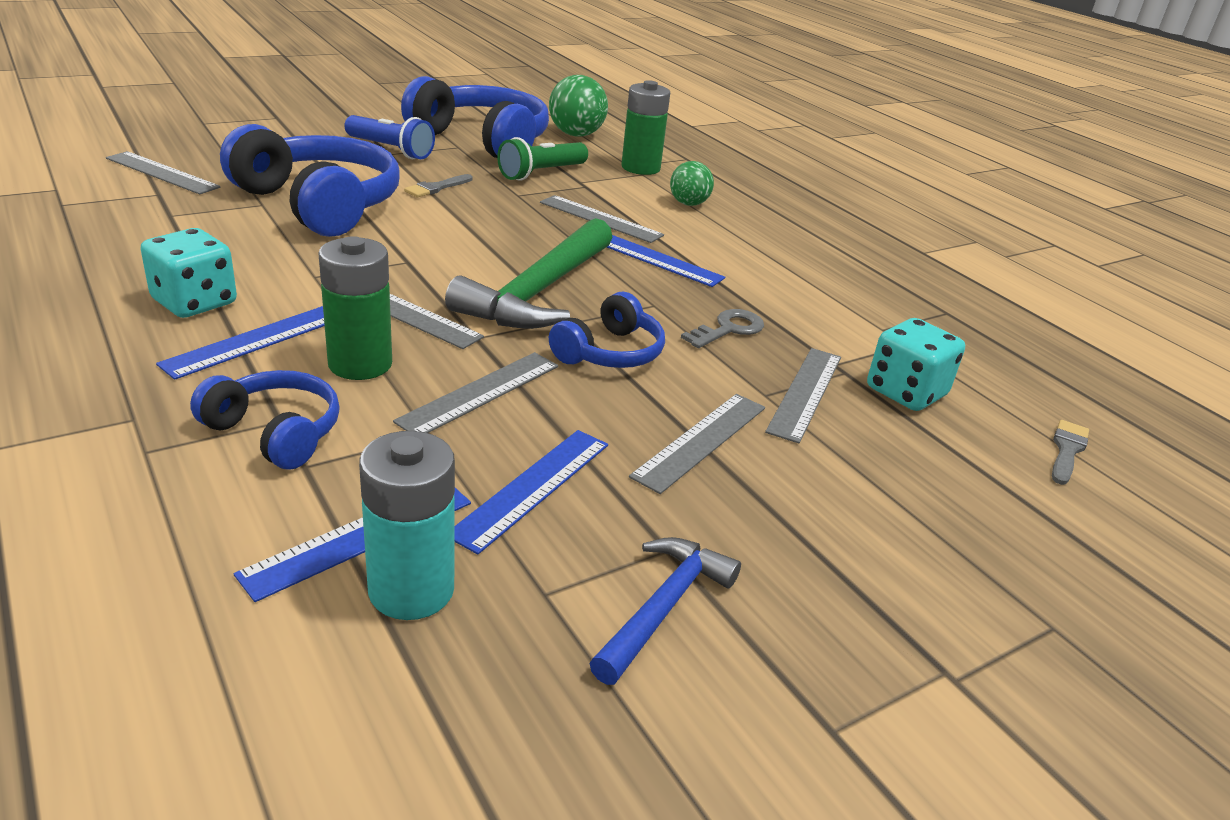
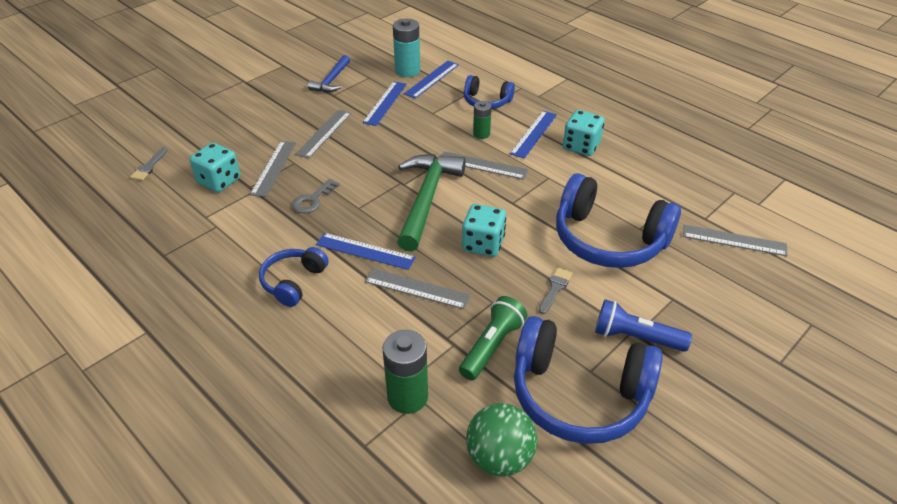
camera: 170 degrees right, 10 degrees up
green battery [318,236,392,380] -> green battery [473,101,492,139], size x0.60
grey ruler [393,352,558,433] -> none
blue headphones [549,292,665,368] -> blue headphones moved to [259,247,329,307]
green ball [670,161,714,206] -> none
none -> turquoise dice [462,204,506,257]

